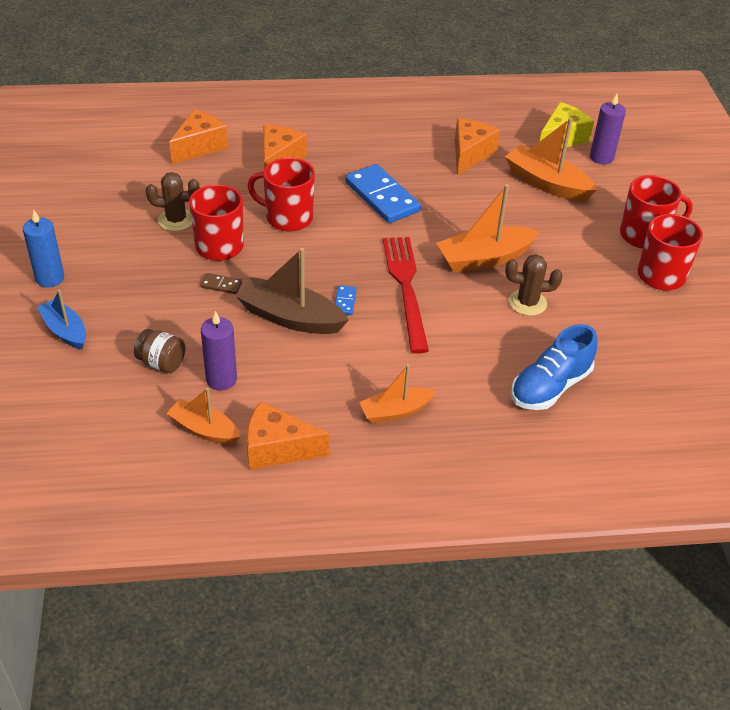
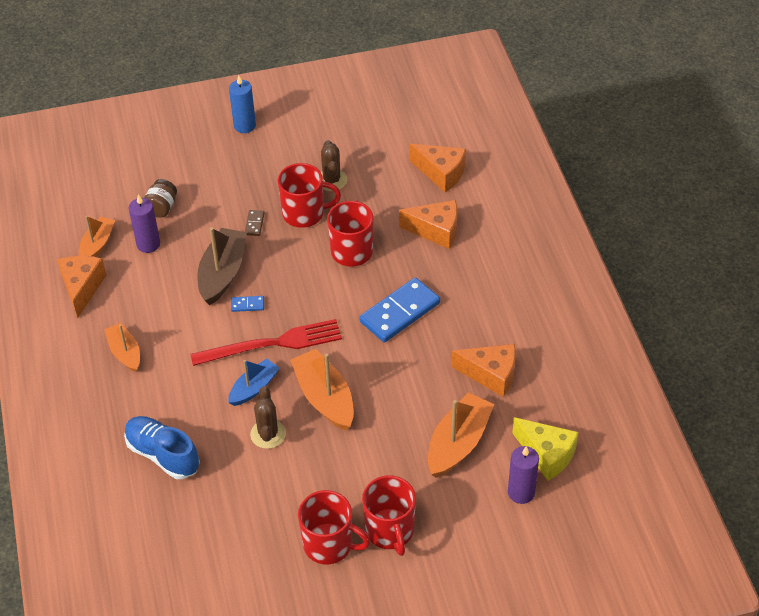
camera: 85 degrees right, 5 degrees up
blue boat [37,289,86,349] -> blue boat moved to [228,359,279,406]

